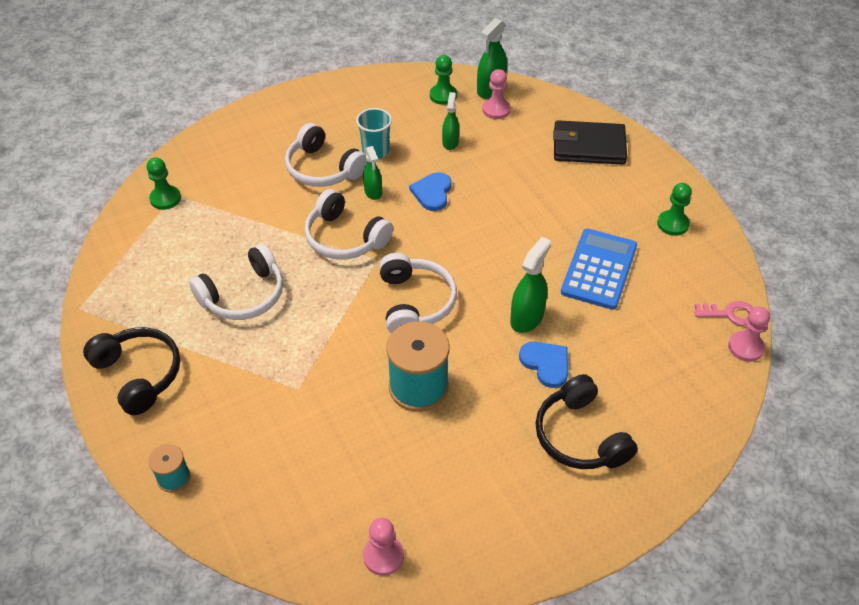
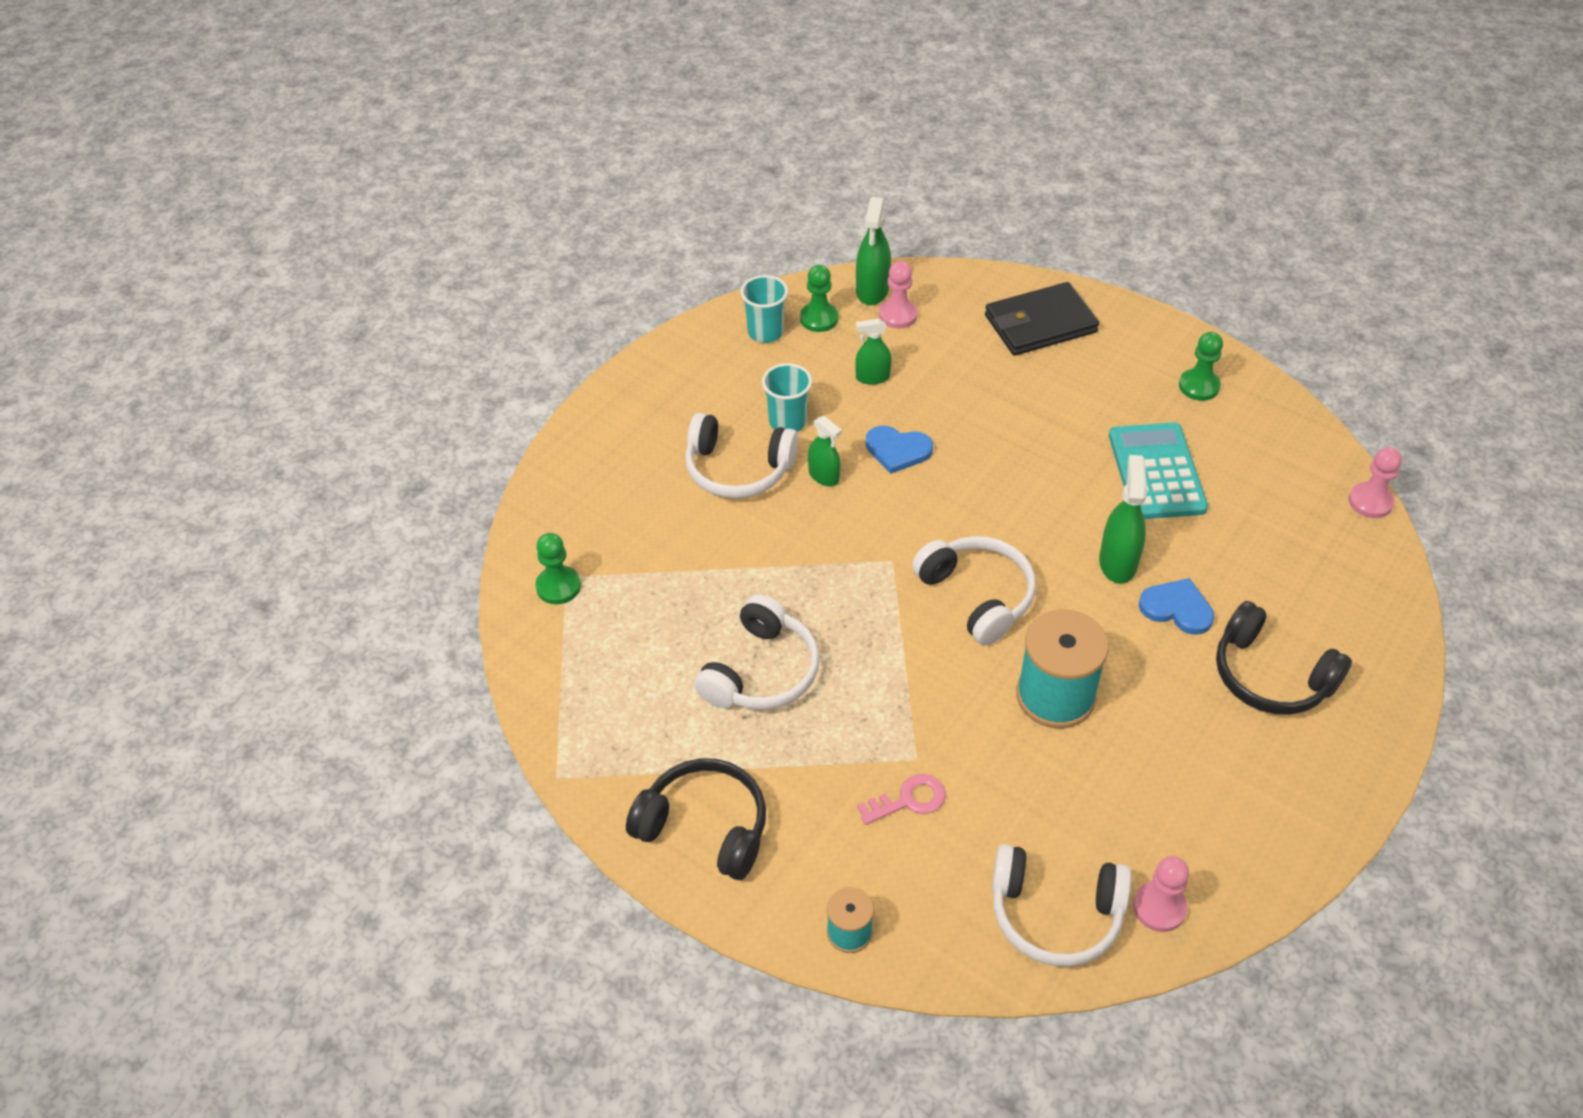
camera: 25 degrees left, 0 degrees up
white headphones [304,189,393,259] -> white headphones moved to [992,844,1132,967]
blue heart [409,172,451,211] -> blue heart turned 60 degrees counterclockwise [866,426,933,474]
green spray bottle [442,92,459,150] -> green spray bottle turned 75 degrees counterclockwise [855,319,891,385]
blue calculator [561,228,637,310] -> turquoise calculator [1109,422,1208,519]
pink key [694,301,753,326] -> pink key moved to [857,774,946,825]
none -> turquoise cup [740,275,788,343]

